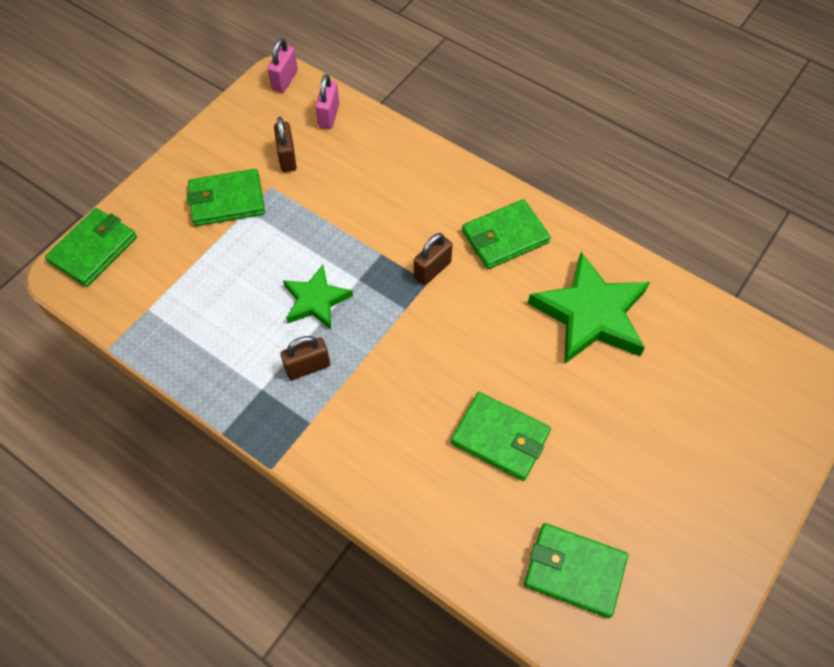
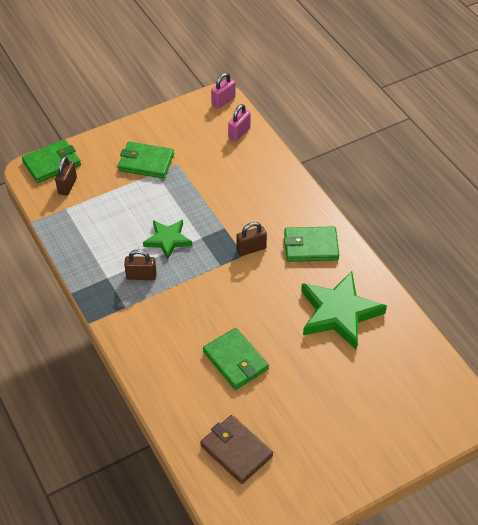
camera: 25 degrees right, 10 degrees down
brown padlock [274,117,297,172] -> brown padlock moved to [55,156,77,196]
green wallet [524,523,628,618] -> brown wallet [200,415,273,484]

